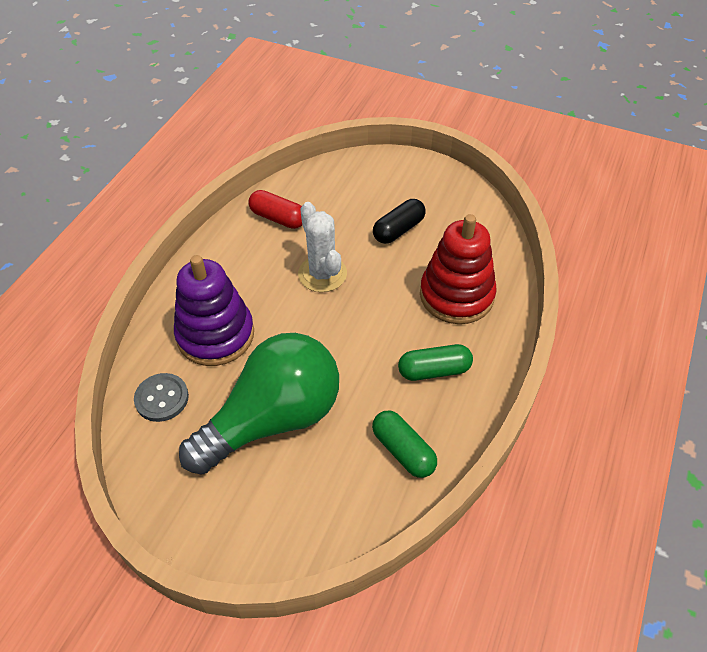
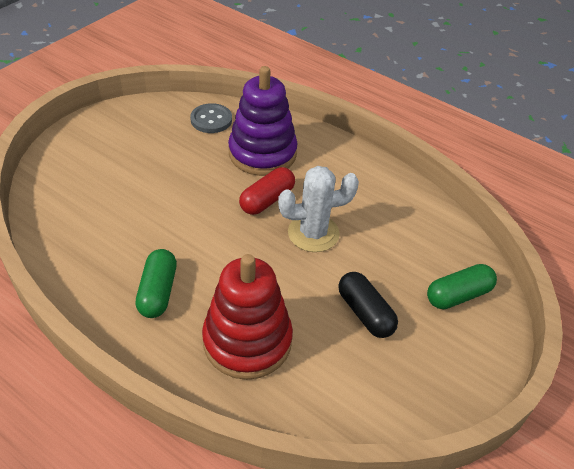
camera: 100 degrees right, 5 degrees down
green light bulb [179,333,339,475] -> none
red capsule [248,190,302,229] -> red capsule moved to [239,167,295,215]
green capsule [372,411,437,478] -> green capsule moved to [427,264,497,309]

